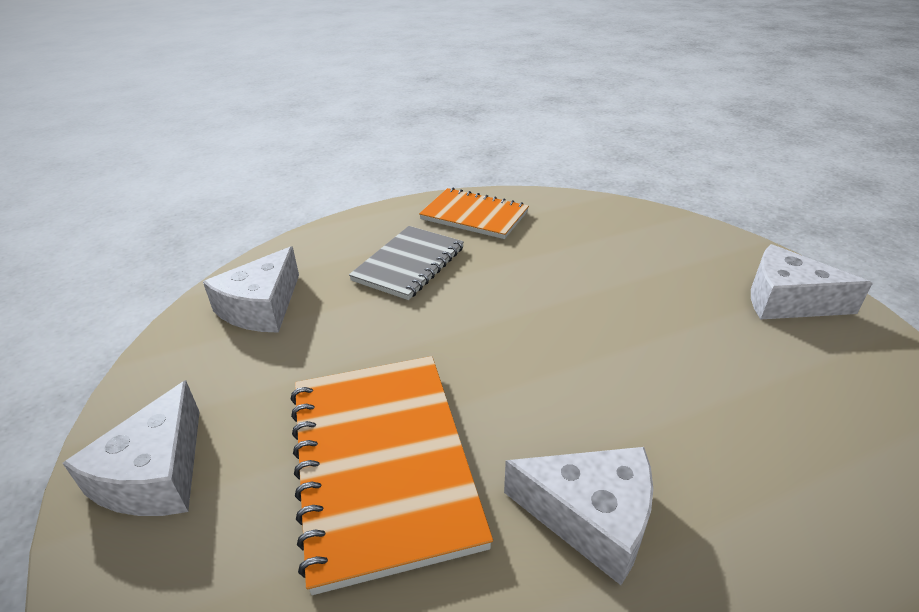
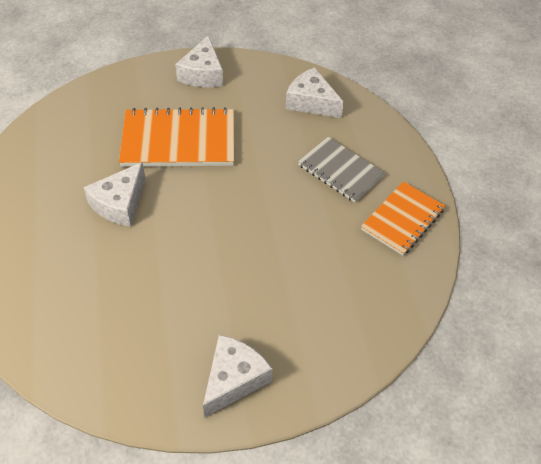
camera: 100 degrees right, 15 degrees up
white cheese [63,380,200,516] -> white cheese turned 105 degrees counterclockwise [175,35,223,87]

